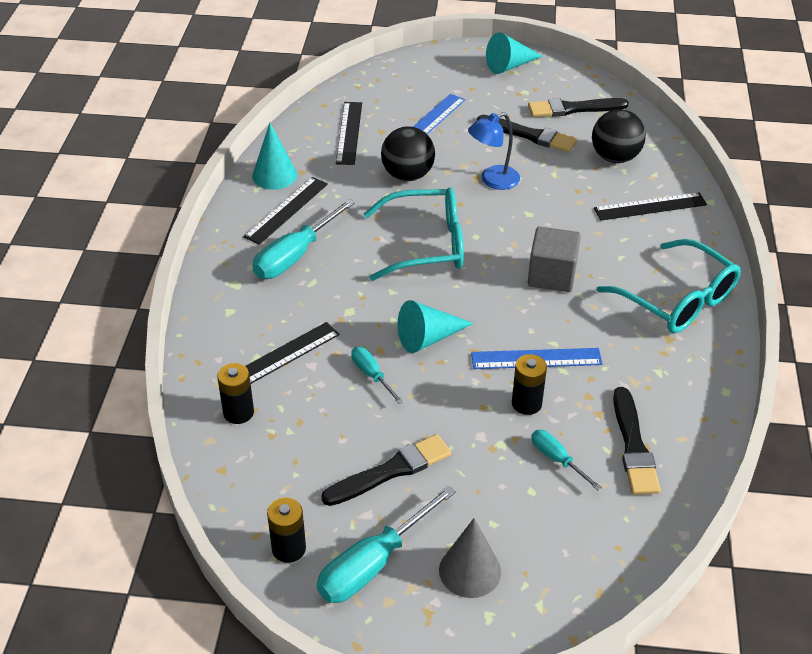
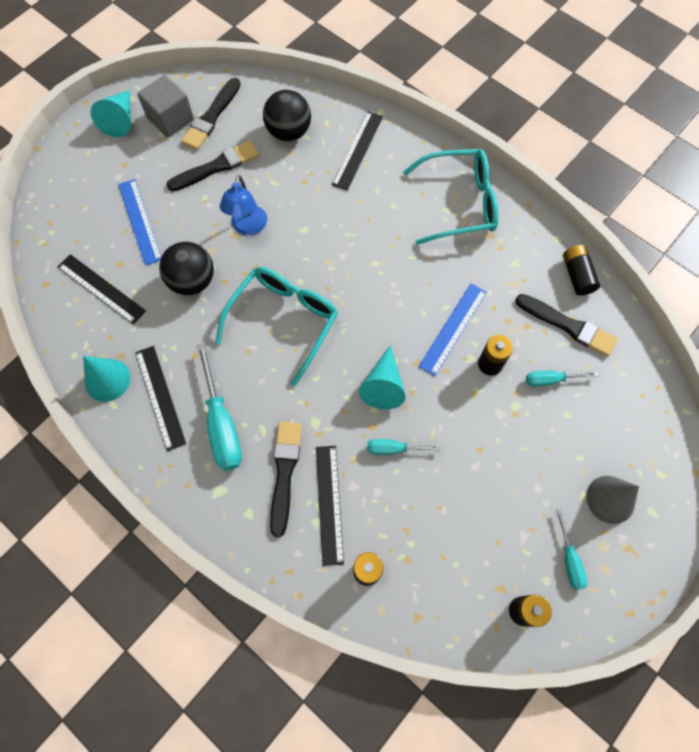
camera: 55 degrees left, 25 degrees up
turquoise screwdriver [317,486,456,603] -> turquoise screwdriver [556,509,588,590], size x0.54
black brush [321,434,451,506] -> black brush moved to [270,422,302,538]
grey cube [528,226,581,292] -> grey cube moved to [137,75,194,138]
none -> black battery [563,245,600,296]

